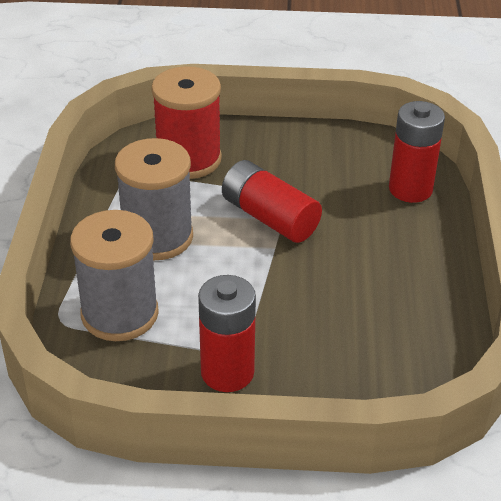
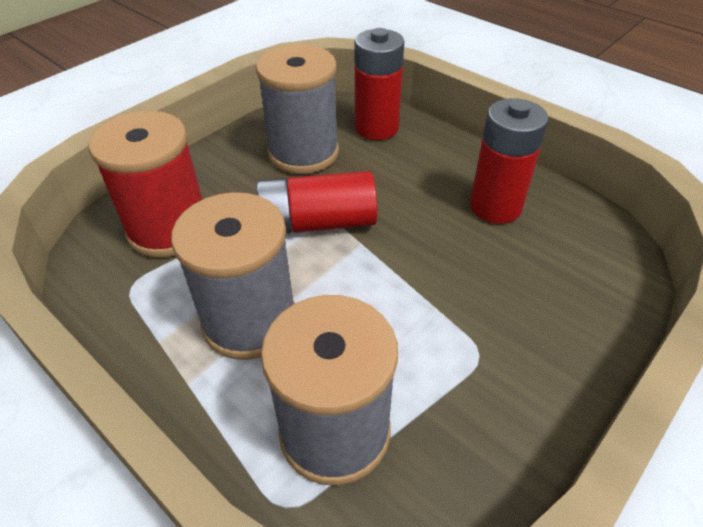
camera: 50 degrees left, 5 degrees up
red battery [198,275,256,392] -> red battery moved to [470,98,549,224]
none -> grey spool [256,45,339,174]

